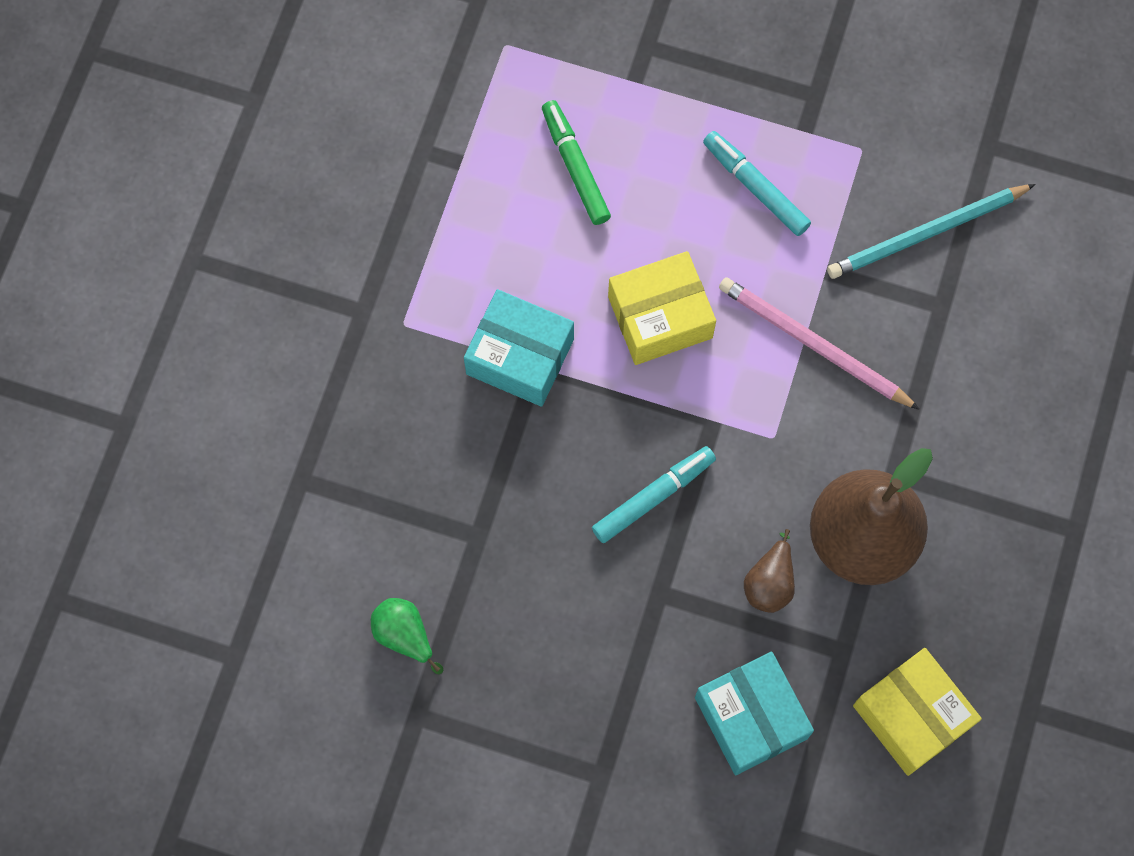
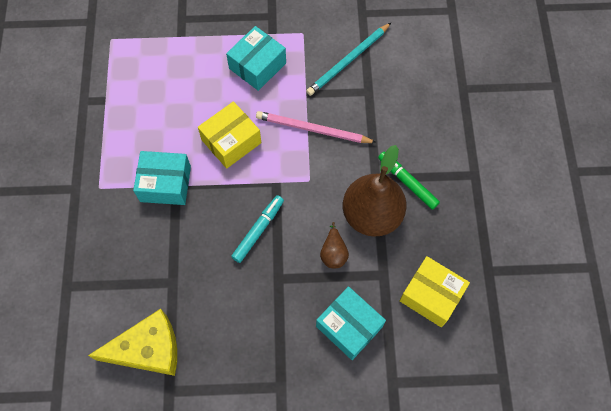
camera: 20 degrees left, 5 degrees down
green pear [371,598,443,674] -> yellow cheese [88,309,177,376]
green marker [542,100,611,225] -> green marker moved to [378,152,440,210]
turquoise marker [703,131,811,236] -> turquoise box [226,26,286,91]

